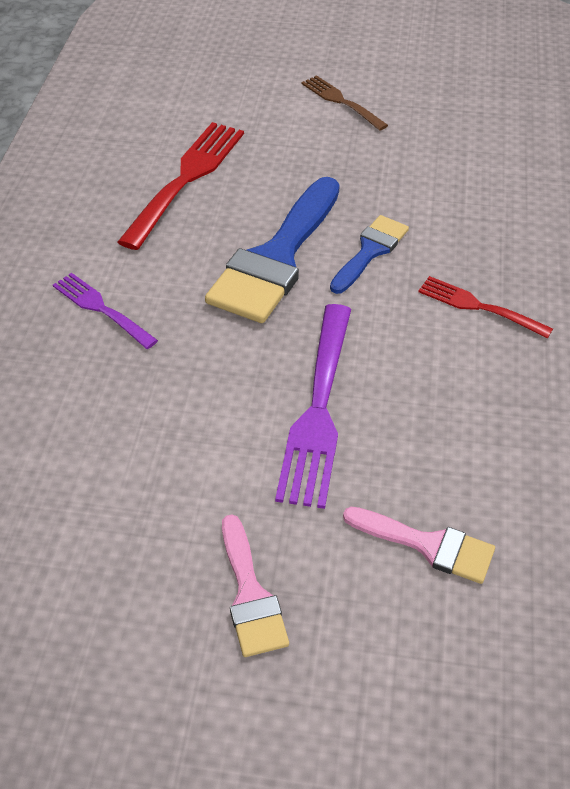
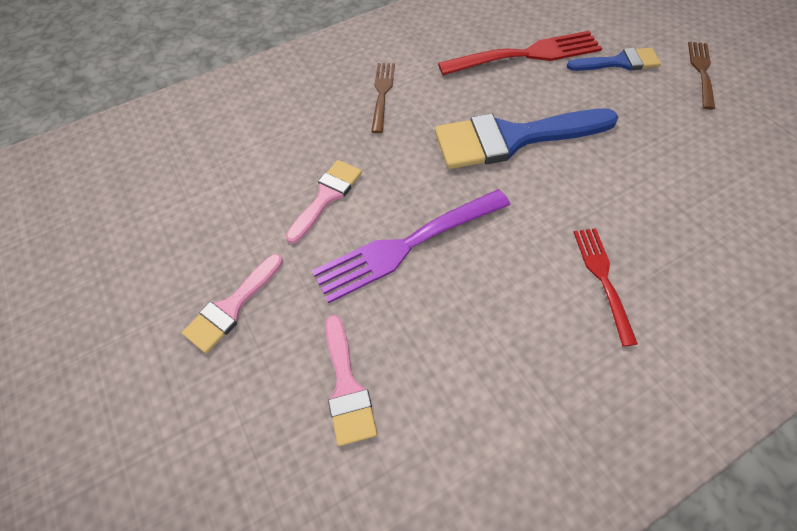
camera: 55 degrees right, 10 degrees up
purple fork [53,273,158,349] -> brown fork [371,63,395,133]
blue brush [330,215,409,294] -> blue brush moved to [567,48,661,71]
none -> pink brush [286,160,362,244]

